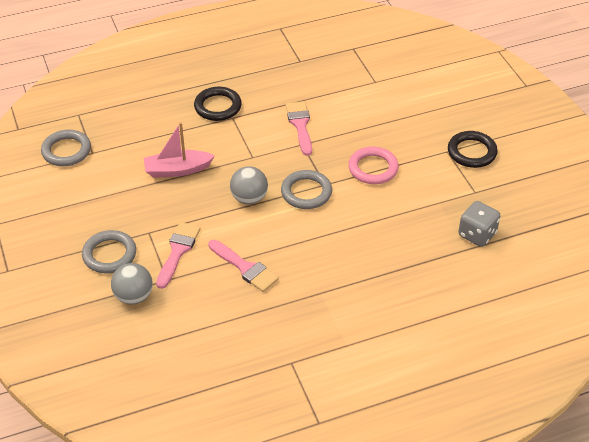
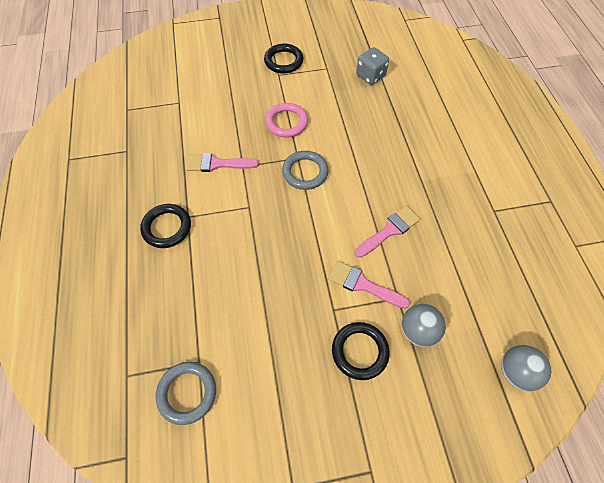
camera: 80 degrees left, 15 degrees up
grey ring [82,230,136,274] -> black ring [332,322,390,380]
pink boat [144,122,215,178] -> none
grey ball [230,166,268,204] -> grey ball moved to [501,345,551,391]

